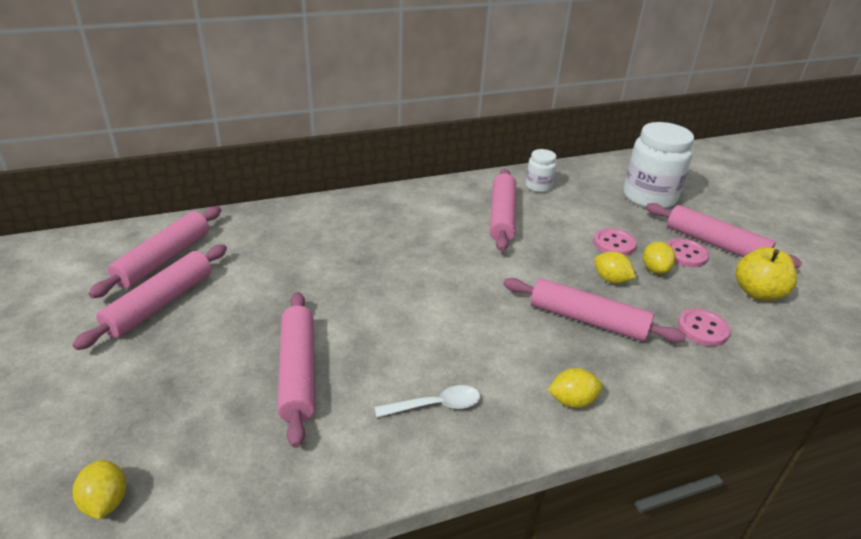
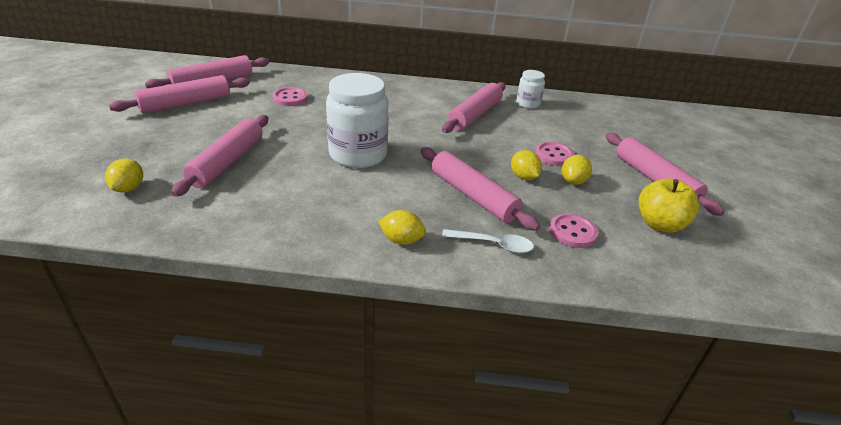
camera: 25 degrees right, 0 degrees up
yellow lemon [73,460,126,519] -> yellow lemon moved to [105,159,143,193]
white spoon [375,385,480,418] -> white spoon moved to [442,229,534,253]
white jar [623,122,694,209] -> white jar moved to [326,73,389,168]
pink button [667,238,709,267] -> pink button moved to [273,87,308,106]

